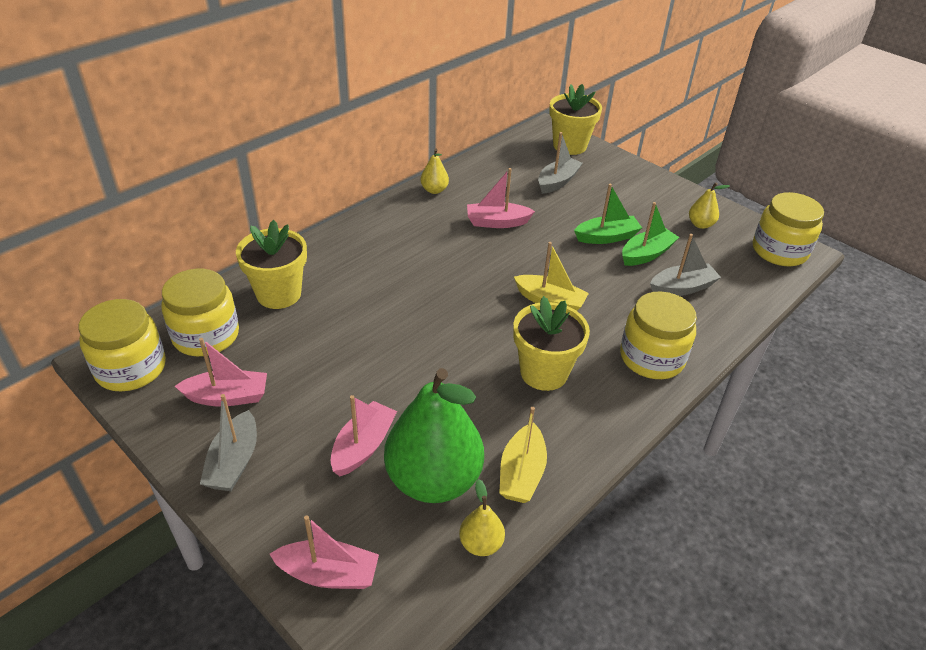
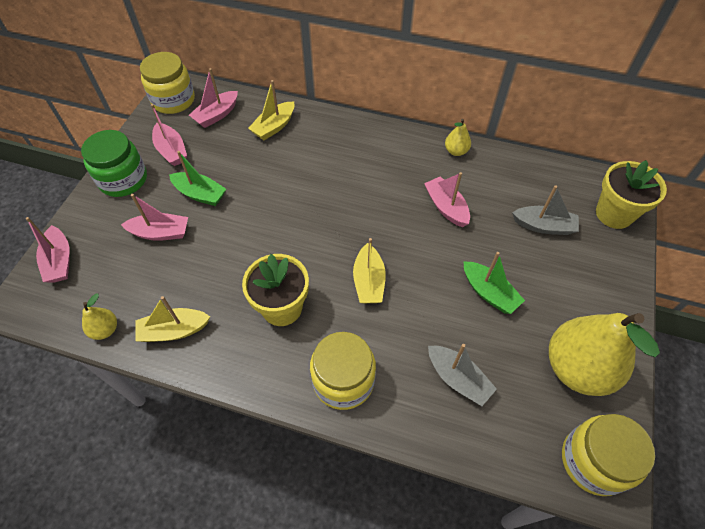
camera: 65 degrees right, 15 degrees up
yellow jar [161,269,239,356] -> pink boat [189,68,238,128]
grey boat [200,394,257,491] -> green jar [81,130,147,197]
yellow flower pot [236,220,307,309] -> yellow boat [248,80,294,140]
green pear [384,368,484,503] -> none
green boat [622,202,679,266] -> green boat moved to [169,151,226,206]
yellow pear [689,182,730,229] -> yellow pear [549,313,660,396], size x2.30

